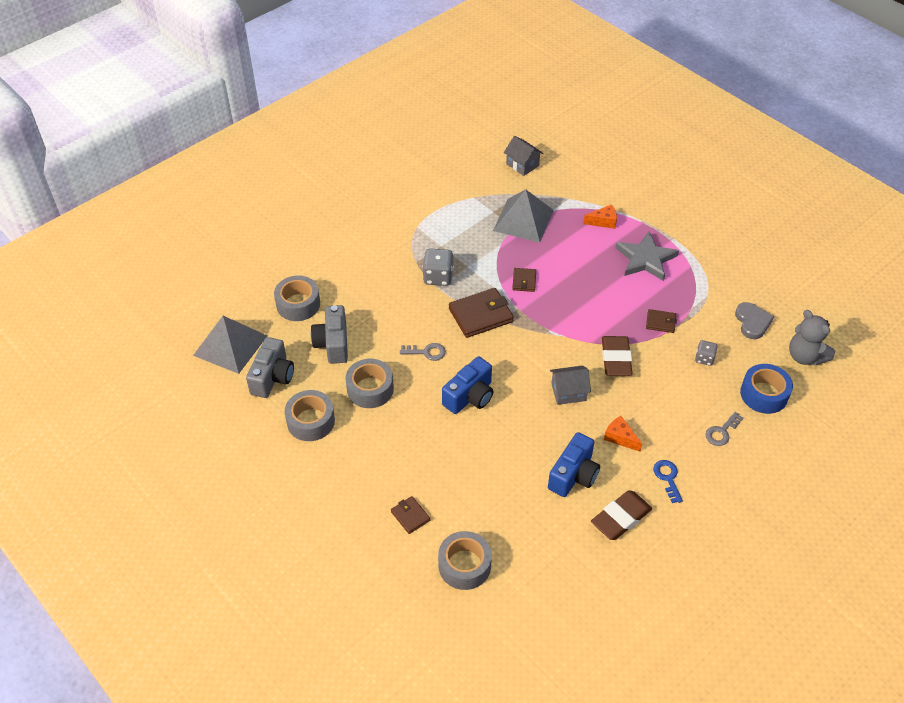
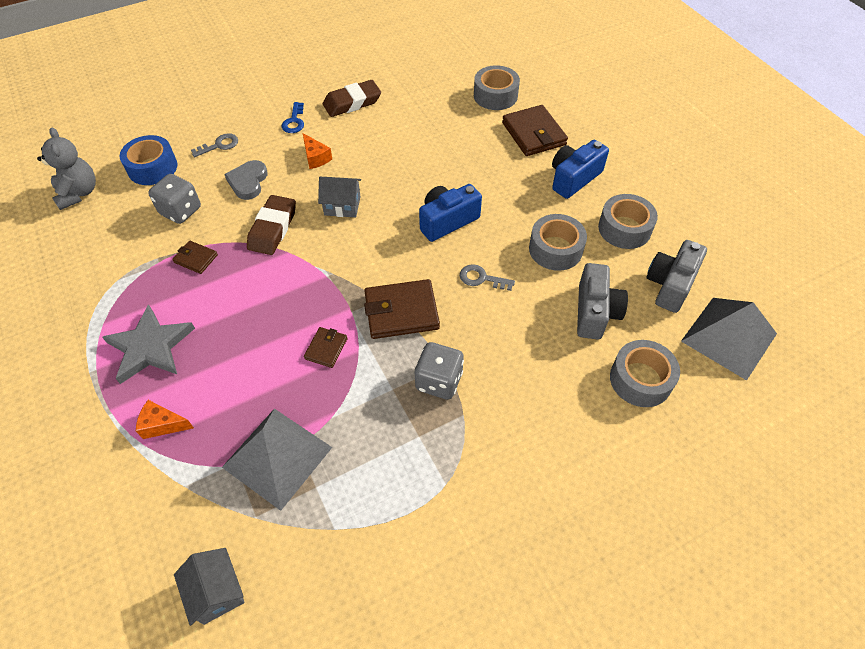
camera: 165 degrees left, 5 degrees up
brown wallet [391,496,430,534] -> brown wallet [502,105,568,156], size x1.88
blue camera [548,432,600,497] -> blue camera moved to [552,140,609,199]
grey dice [695,340,718,366] -> grey dice [148,174,201,224], size x1.65
grey heart [735,302,774,339] -> grey heart moved to [224,160,268,200]

